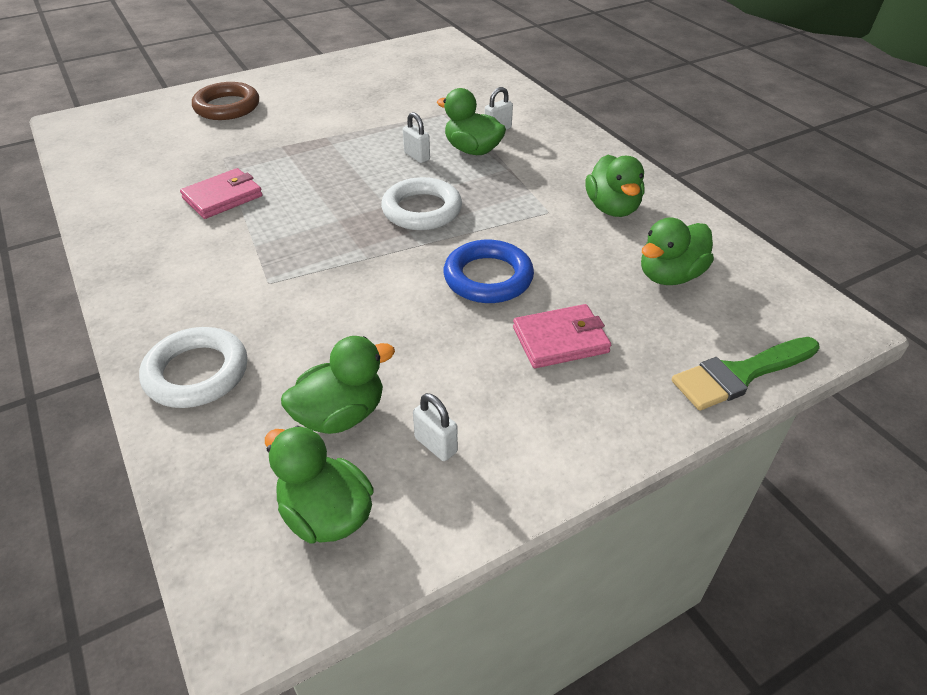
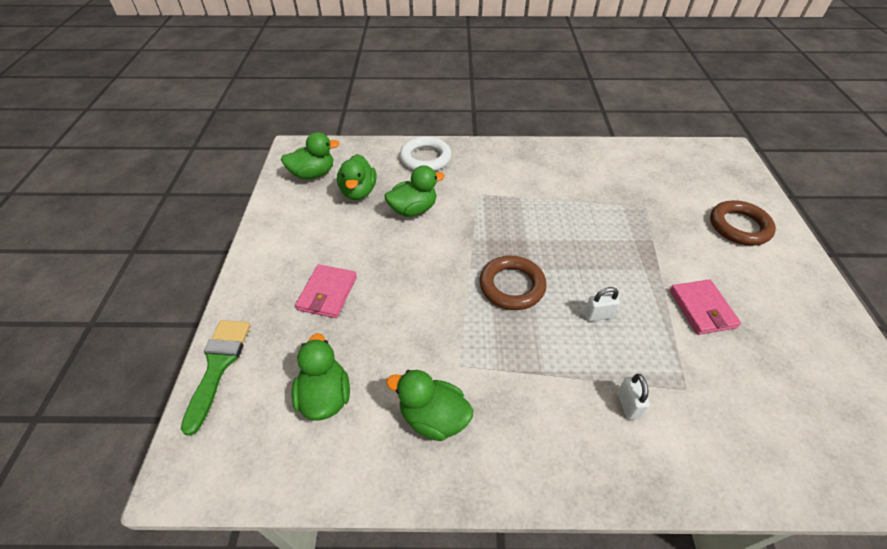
camera: 120 degrees right, 5 degrees up
pink wallet [180,168,263,219] -> pink wallet moved to [670,279,741,335]
white ring [381,177,462,230] -> brown ring [480,255,547,310]
white padlock [413,393,458,461] -> none
green duck [437,88,506,155] -> green duck moved to [385,165,445,217]
blue ring [444,240,534,303] -> none

